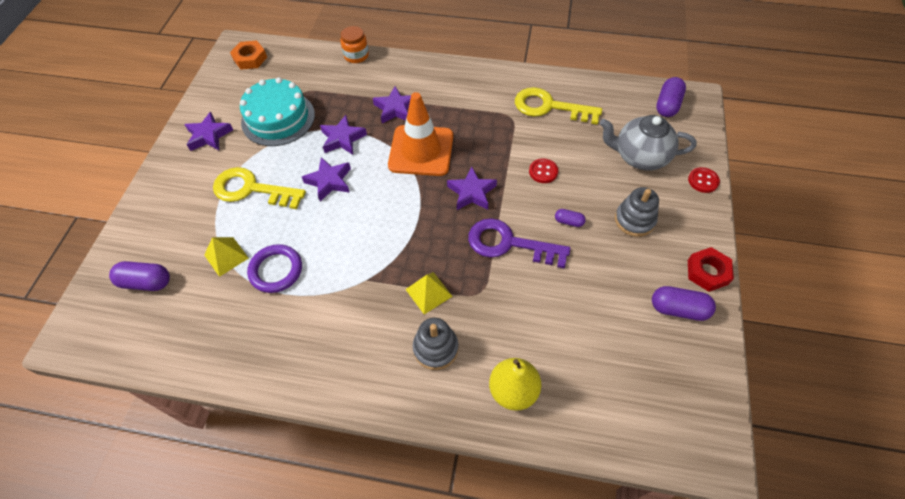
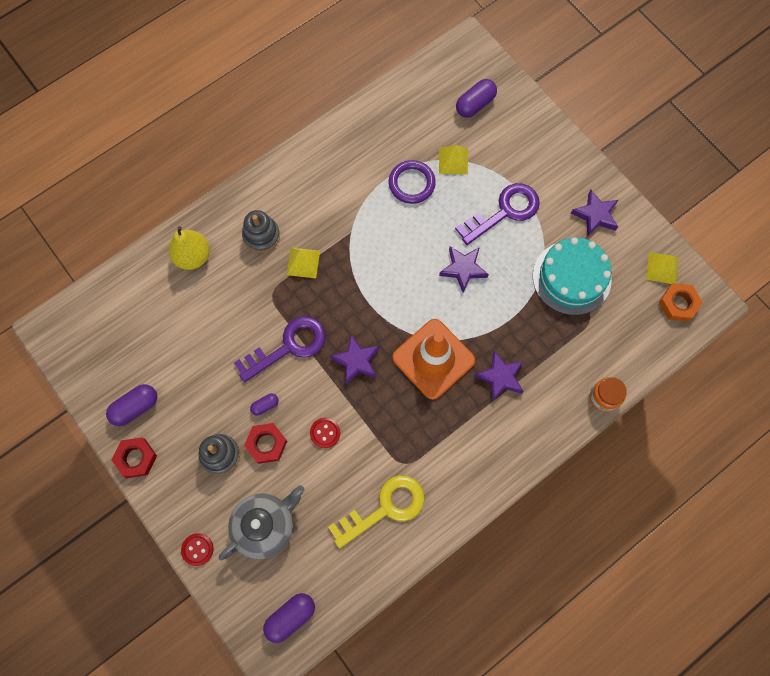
camera: 130 degrees right, 15 degrees up
yellow key [213,167,306,209] -> purple key [455,183,540,245]
purple star [320,115,367,155] -> none
purple capsule [656,77,686,117] -> purple capsule turned 75 degrees clockwise [263,593,315,643]
none -> red nut [244,423,287,464]
none -> yellow pyramid [646,252,679,284]

